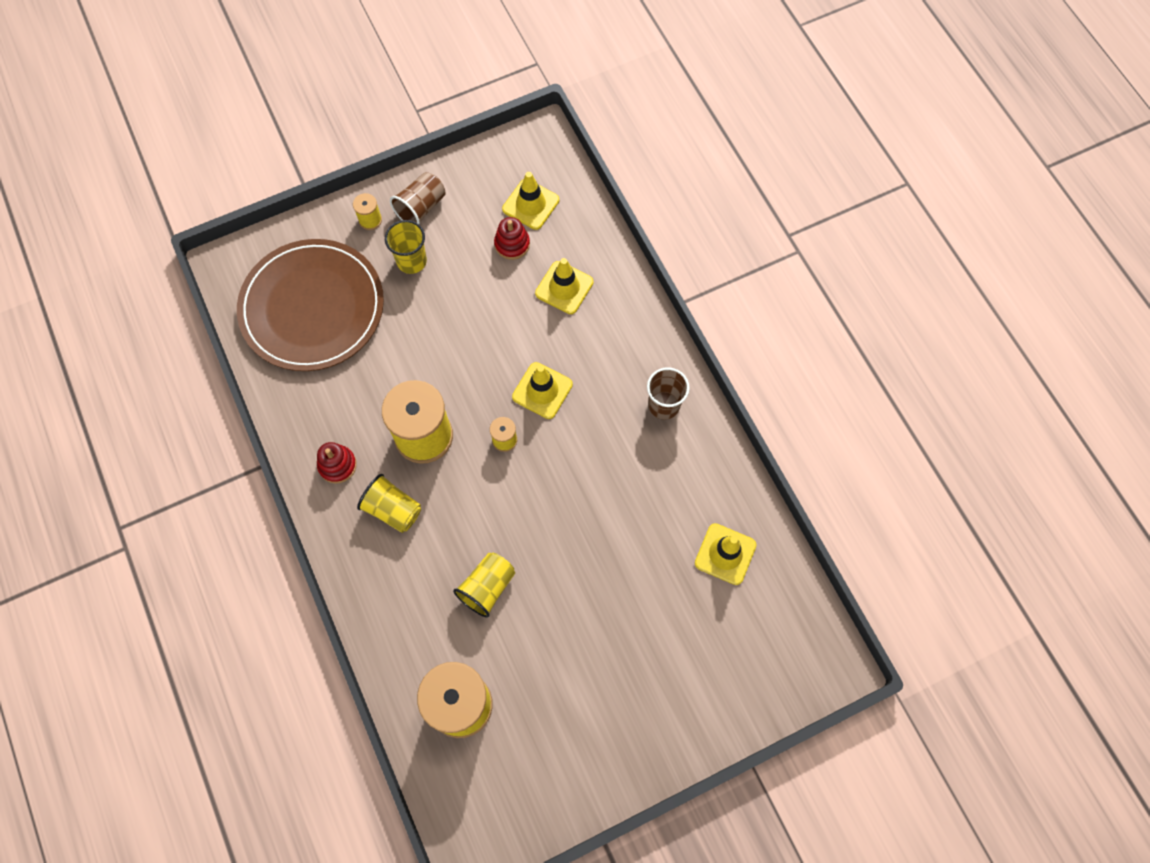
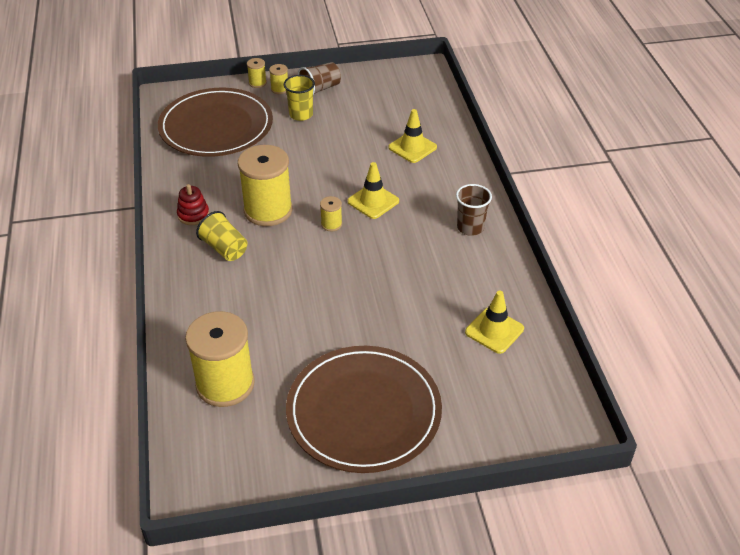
camera: 15 degrees right, 25 degrees down
yellow cup [453,553,515,618] -> none
red stacking toy [494,217,530,260] -> none
yellow traffic cone [502,172,559,230] -> none
none -> yellow spool [247,58,267,88]
none -> brown plate [286,346,442,473]

